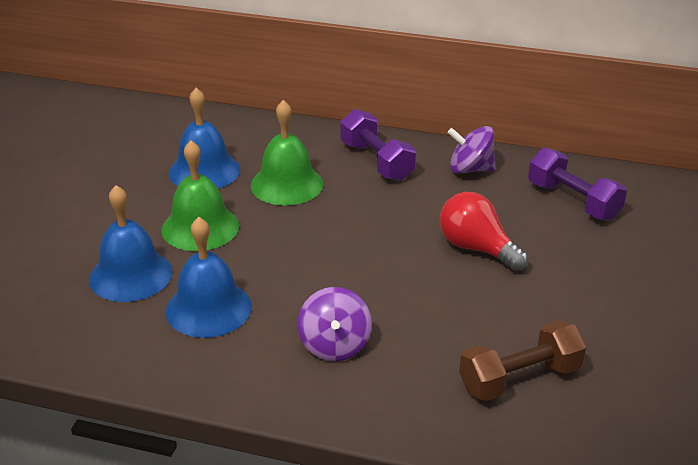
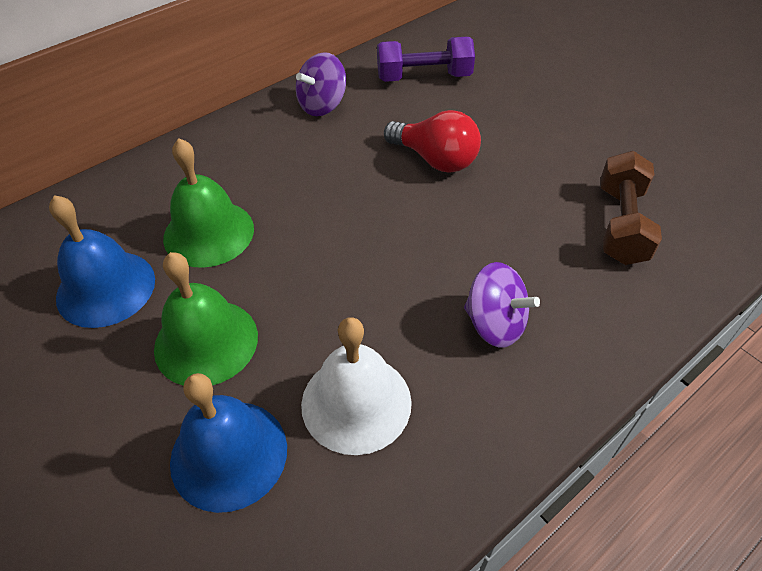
camera: 55 degrees left, 15 degrees up
blue bell [166,217,252,338] -> white bell [301,317,412,455]
purple dumbbell [341,109,416,181] -> none
red light bulb [440,192,528,272] -> red light bulb turned 135 degrees counterclockwise [384,110,481,173]

